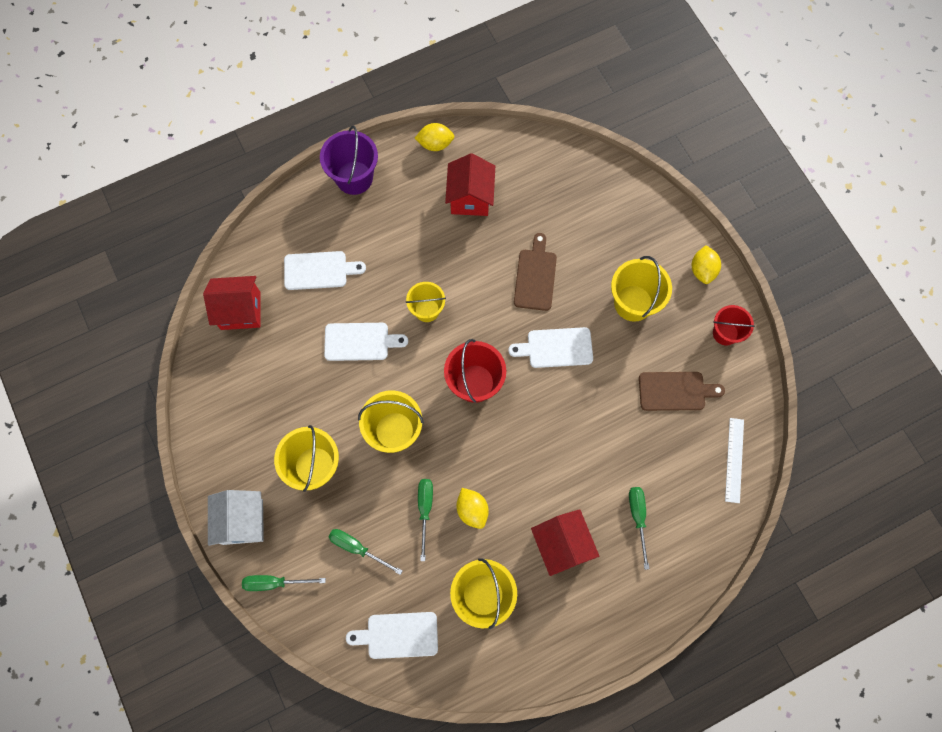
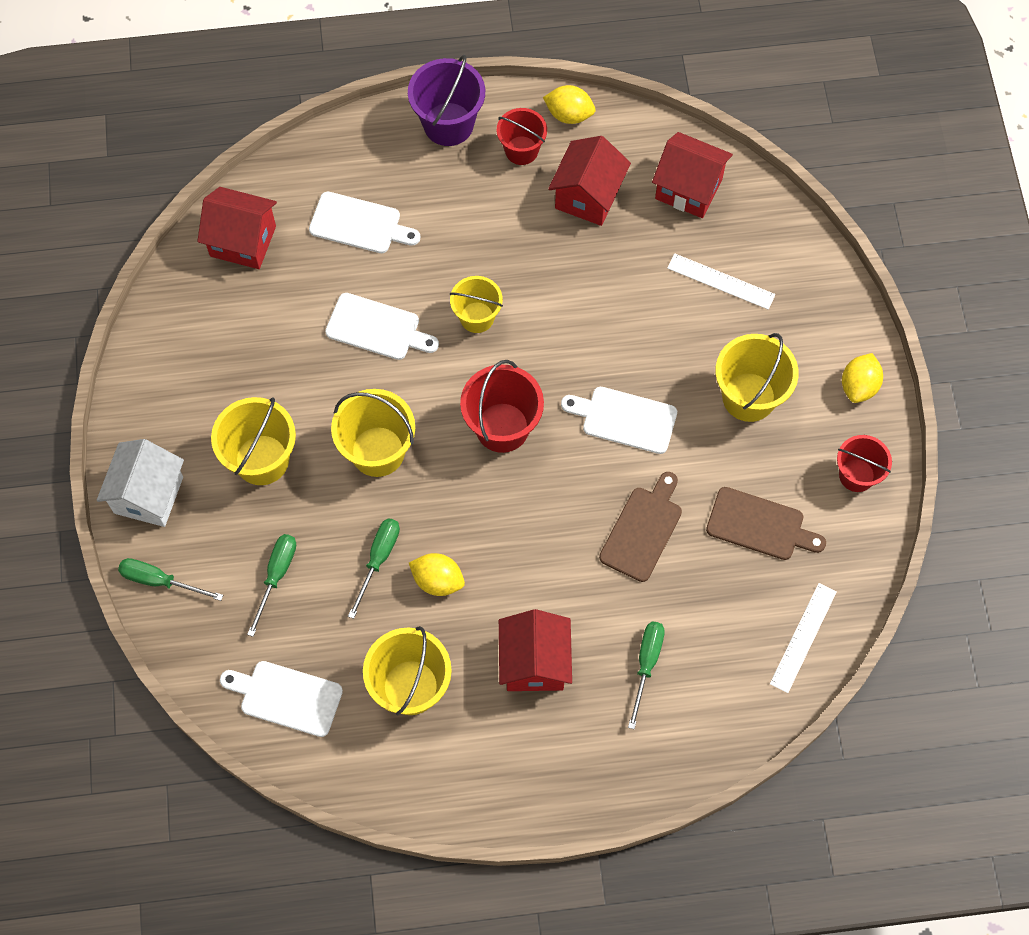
camera: 20 degrees right, 5 degrees down
green screwdriver [329,529,403,575] -> green screwdriver turned 60 degrees clockwise [247,534,296,637]
yellow lemon [456,488,489,529] -> yellow lemon turned 60 degrees counterclockwise [409,553,465,596]
brown cutting board [514,233,557,311] -> brown cutting board moved to [599,472,682,582]
none -> red bucket [497,108,547,165]
none -> red house [652,132,733,218]
none -> white ruler [667,253,775,310]

